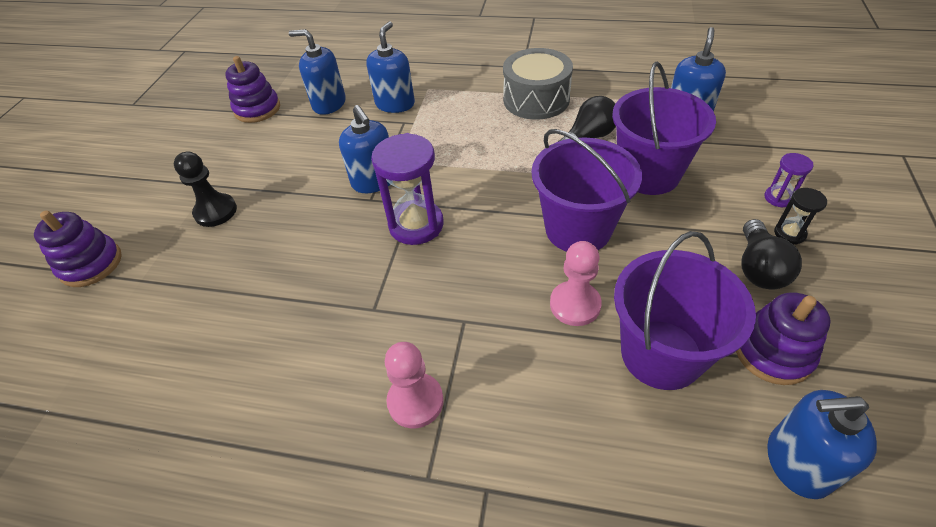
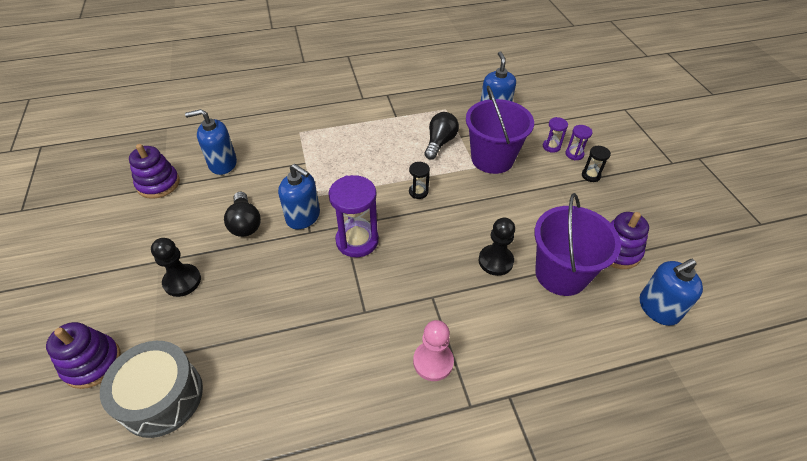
camera: 30 degrees left, 0 degrees up
blue soap dispenser [366,21,415,113] -> none
grey drum [503,48,573,120] -> grey drum moved to [100,341,203,438]
purple bucket [532,129,642,252] -> none
pink pawn [550,241,602,326] -> black pawn [479,218,515,276]
black light bulb [741,219,802,290] -> black light bulb moved to [224,192,261,237]
none -> black hourglass [409,162,430,199]
none -> purple hourglass [543,117,568,153]

